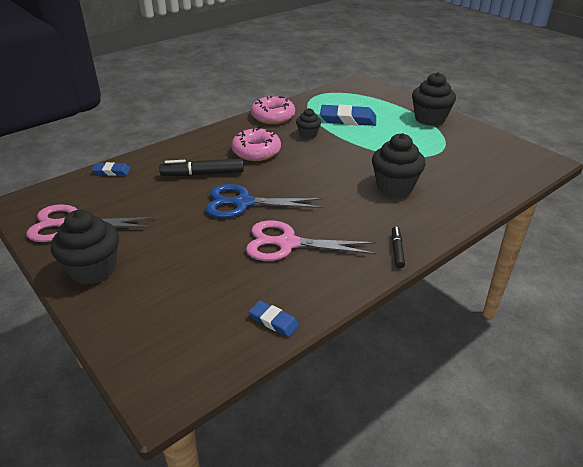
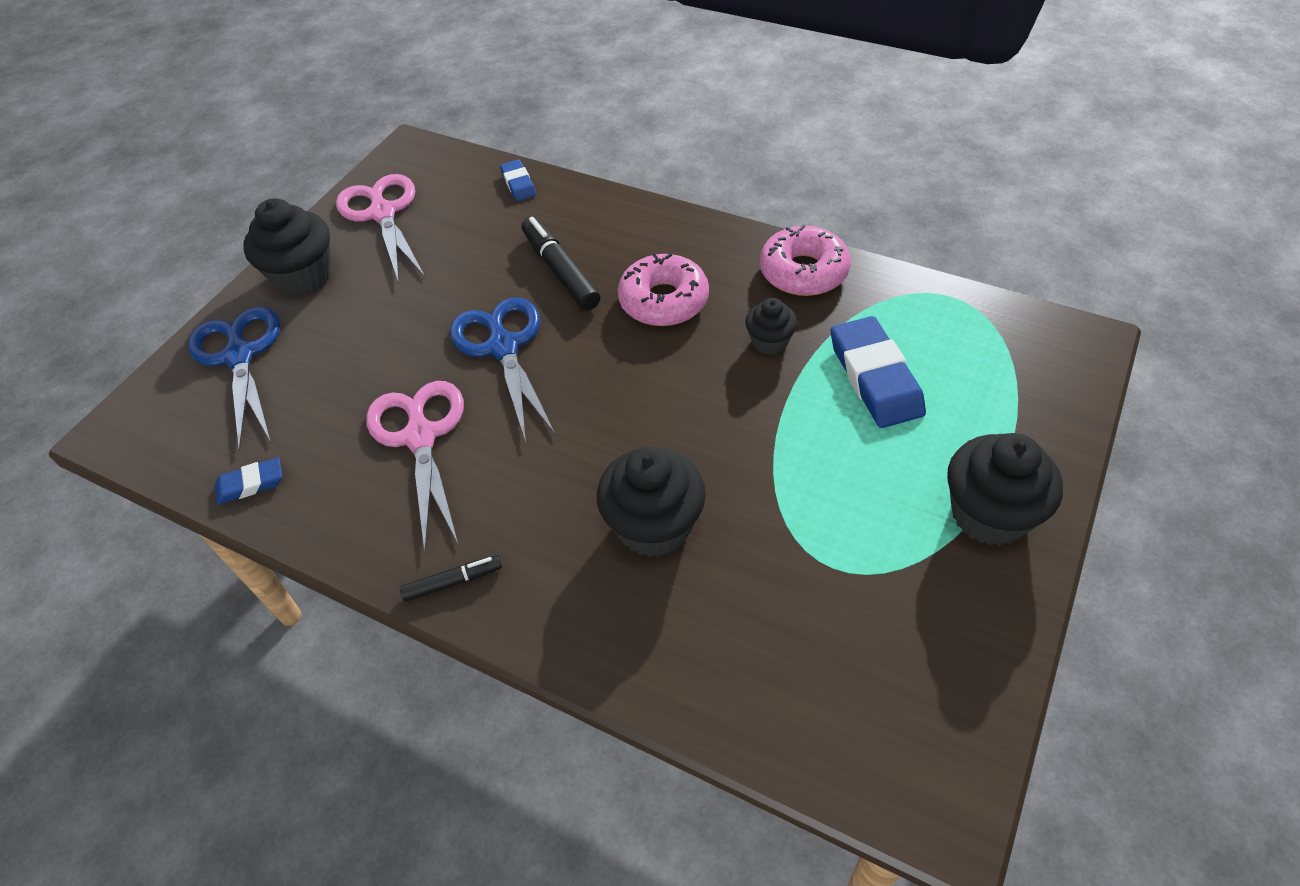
camera: 70 degrees right, 15 degrees up
blue eraser [249,301,299,337] -> blue eraser turned 60 degrees clockwise [215,457,282,505]
none -> blue scissors [188,307,280,451]

